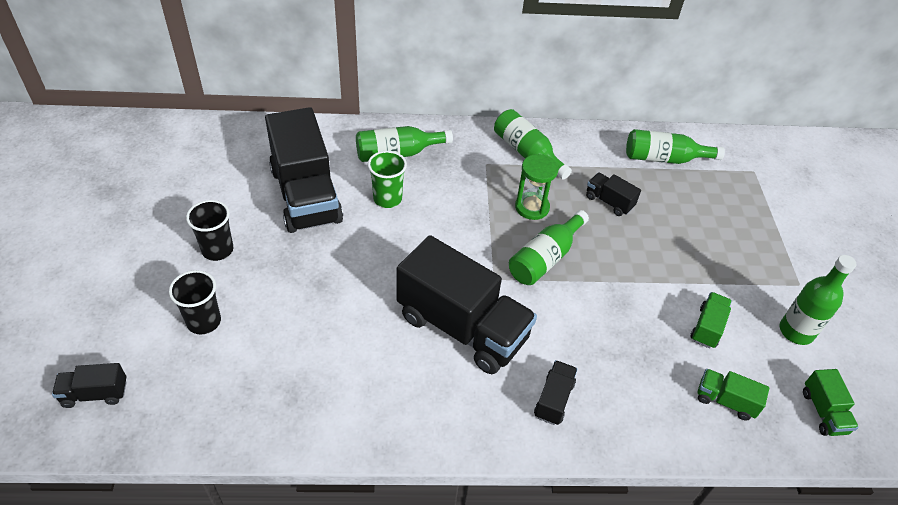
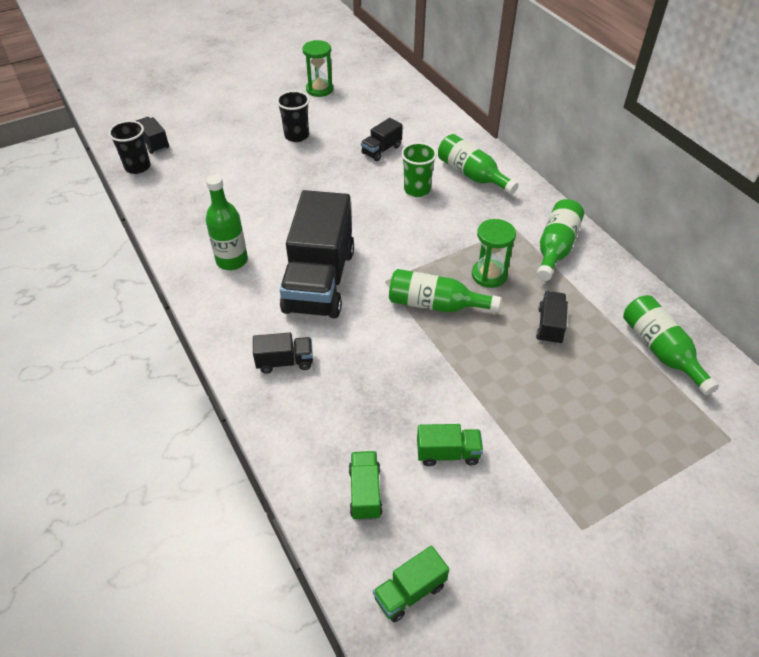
camera: 65 degrees right, 0 degrees up
black cup [169,270,221,335] -> black cup moved to [108,120,150,174]
black truck [265,107,343,233] -> black truck [361,118,403,161], size x0.43
green bottle [780,255,856,345] -> green bottle moved to [206,175,248,270]
none -> green hourglass [302,40,333,97]

